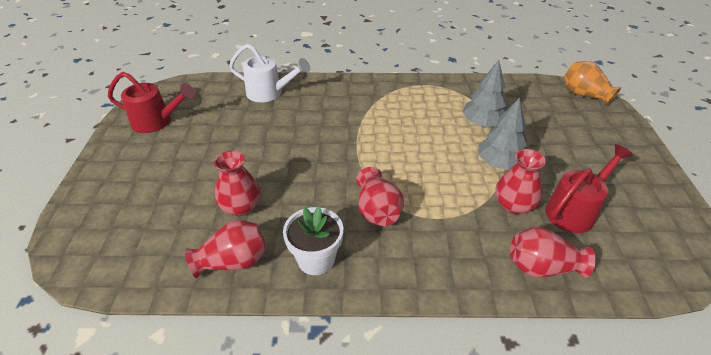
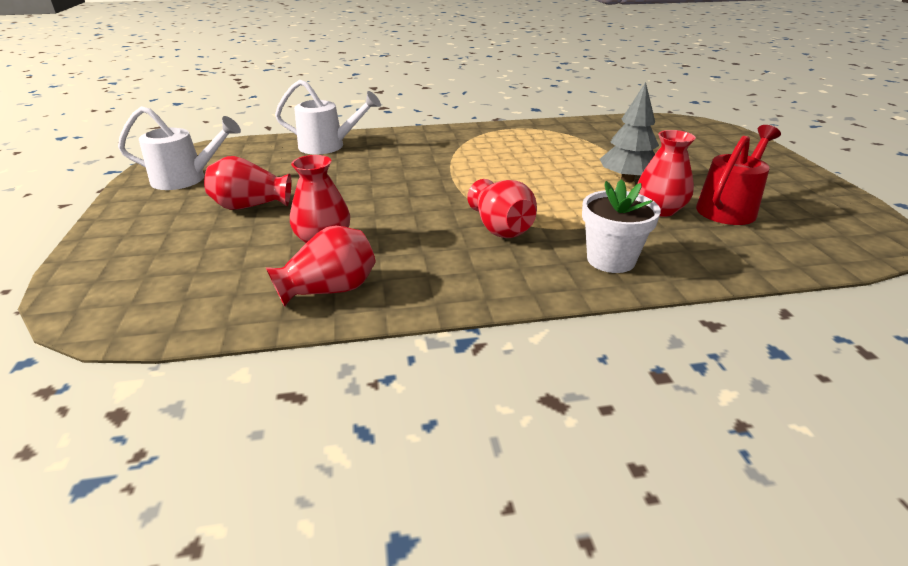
camera: 10 degrees left, 10 degrees down
red watering can [108,72,195,133] -> white watering can [118,106,241,190]
white flower pot [283,206,343,275] -> white flower pot moved to [582,179,661,273]
grey tree [462,60,507,127] -> none
red vase [510,227,596,278] -> red vase moved to [204,156,291,210]
orange vase [564,61,621,106] -> none

